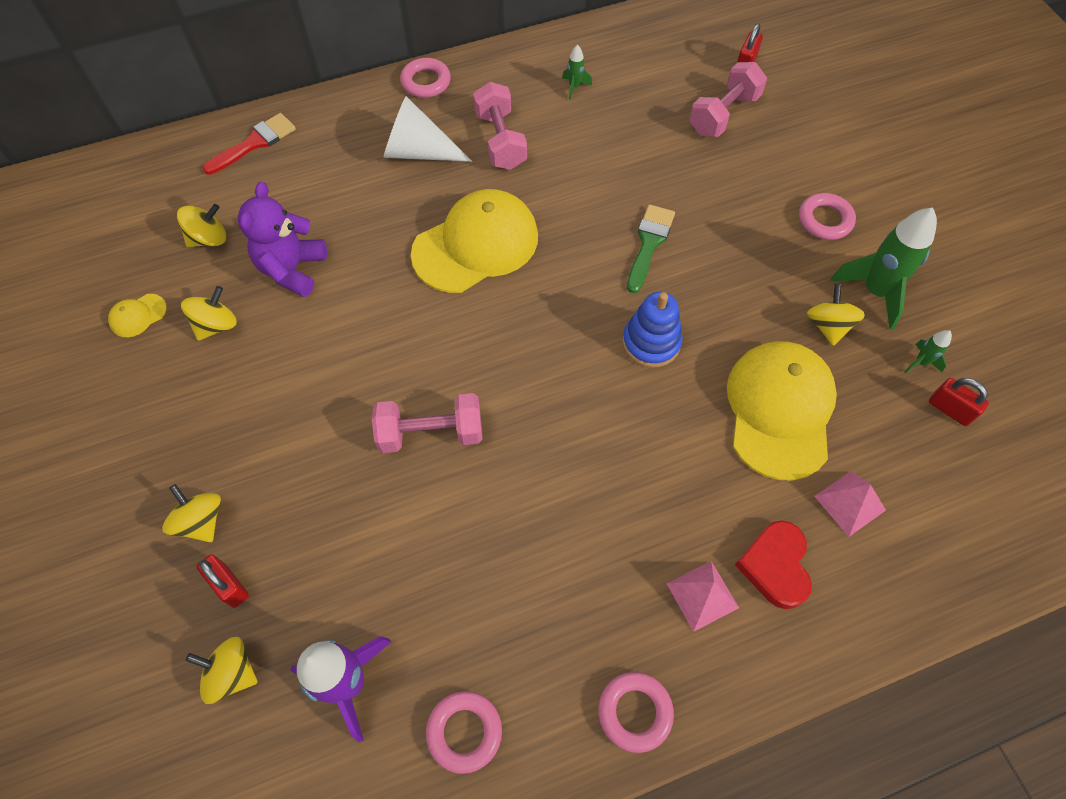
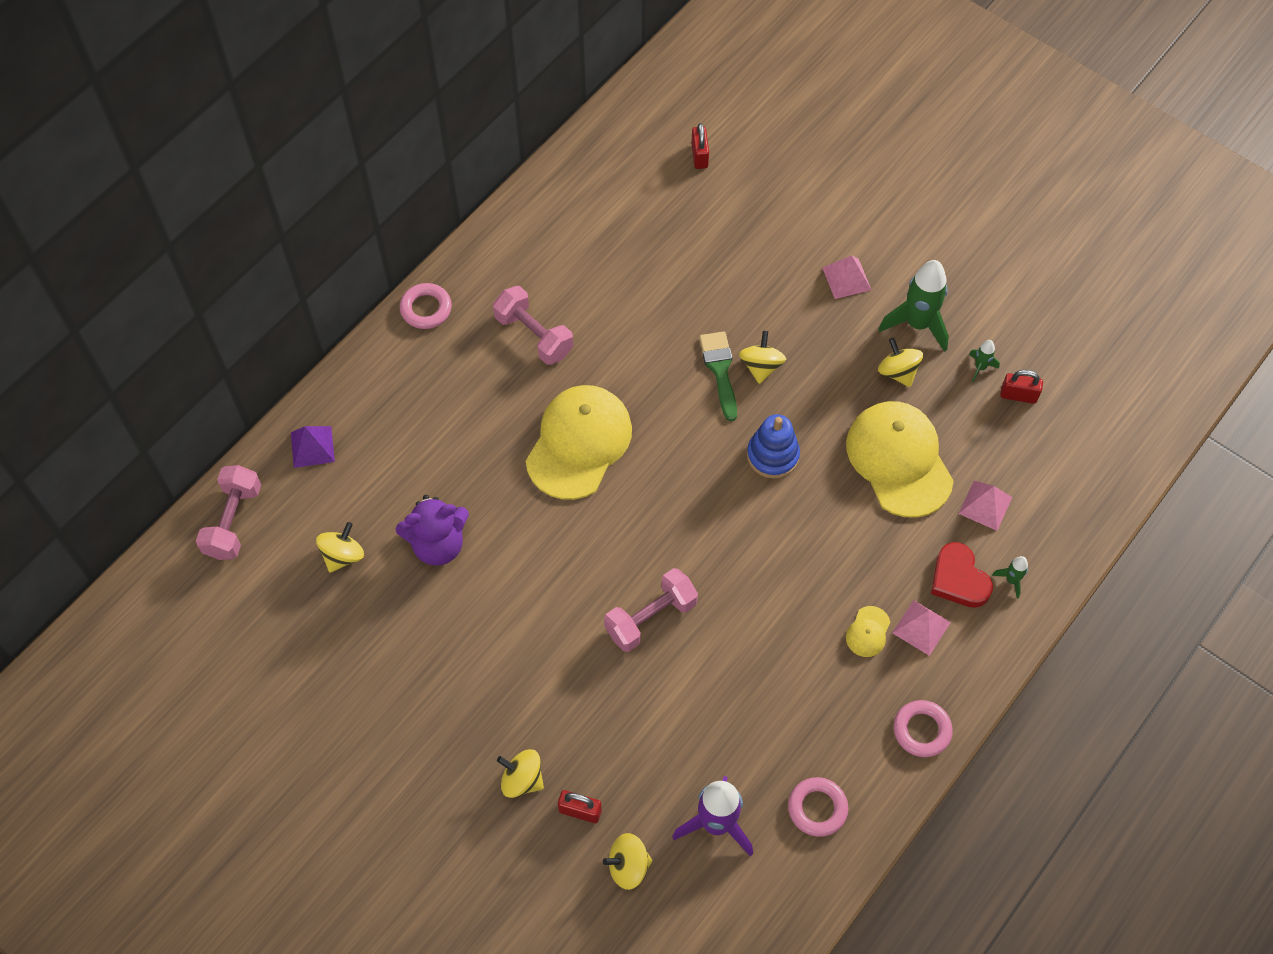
camera: 30 degrees left, 0 degrees up
yellow cap [108,294,167,337] -> yellow cap moved to [846,606,890,657]
yellow spinning top [181,286,237,341] -> yellow spinning top moved to [739,331,786,384]
red brush [202,113,296,175] -> purple pyramid [291,426,335,468]
purple teddy bear [238,182,327,297] -> purple teddy bear turned 90 degrees counterclockwise [396,495,469,566]
white cone [383,96,472,162] -> none
green rocket [562,45,592,100] -> green rocket moved to [992,556,1028,599]
pink dumbbell [689,62,767,137] -> pink dumbbell moved to [196,465,261,560]
pink ring [799,193,856,240] -> pink pyramid [823,255,871,299]

